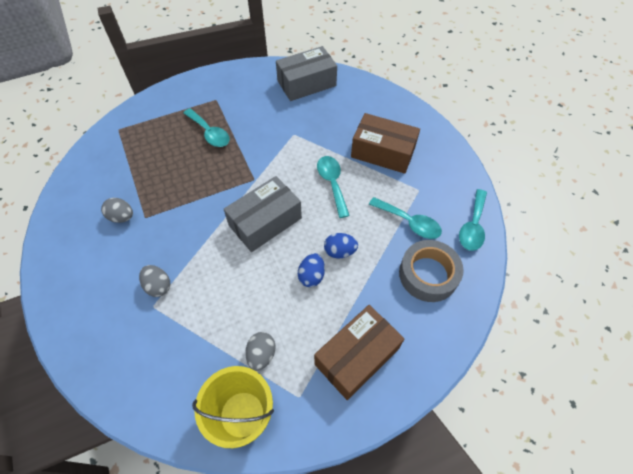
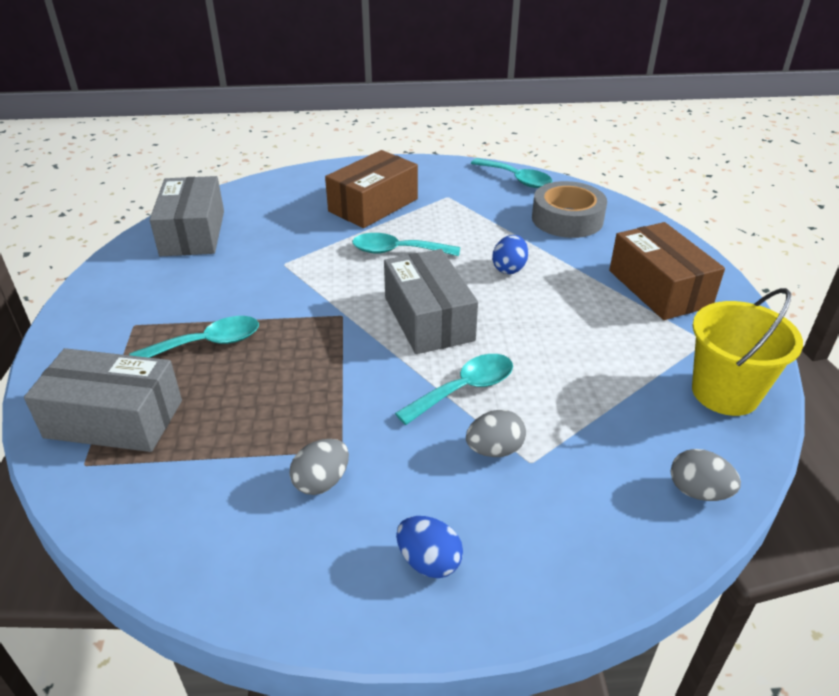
camera: 70 degrees left, 20 degrees down
grey egg [245,332,275,371] -> grey egg moved to [671,449,741,501]
blue egg [298,253,325,287] -> blue egg moved to [396,516,463,578]
turquoise spoon [369,197,442,239] -> turquoise spoon moved to [395,354,513,425]
none -> grey box [24,348,182,452]

